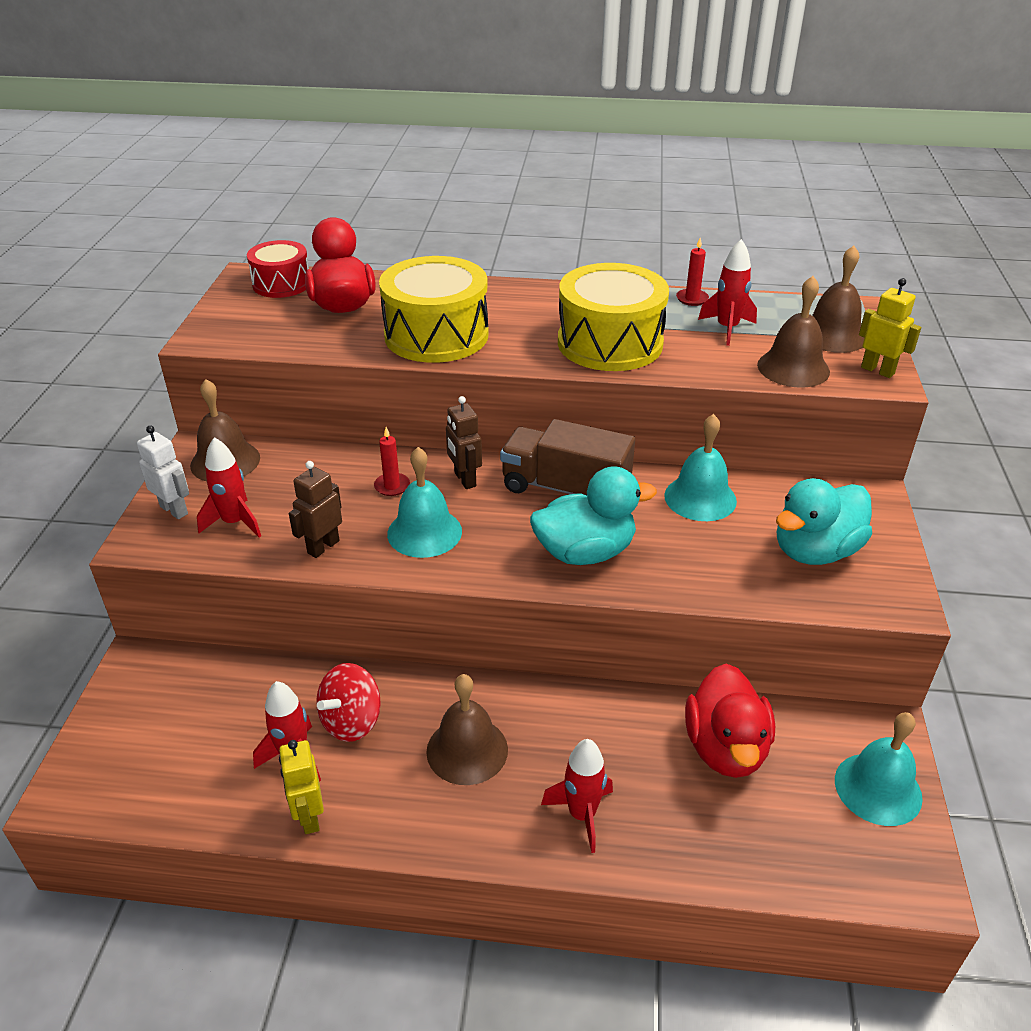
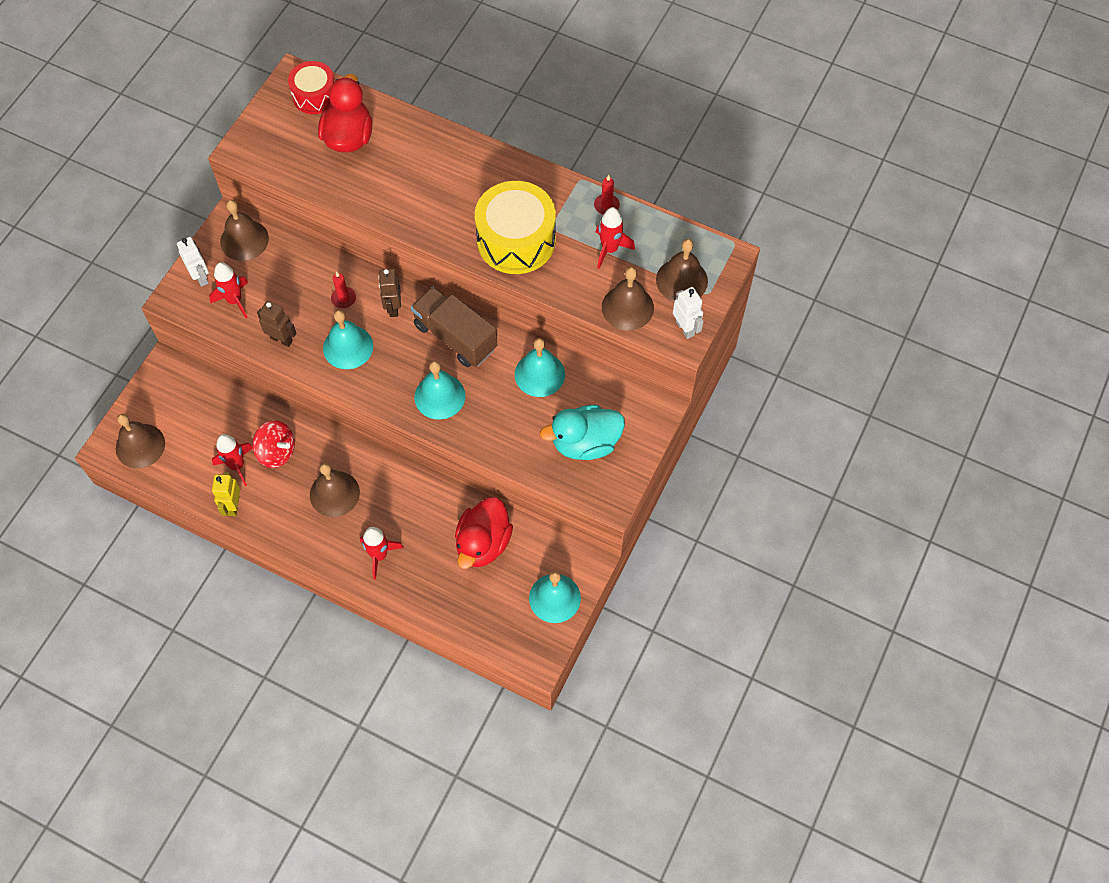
camera: 20 degrees right, 25 degrees up
brown robot [289,461,342,558] -> brown robot turned 60 degrees clockwise [257,301,296,347]
red spinning top [316,663,381,742] -> red spinning top turned 120 degrees counterclockwise [252,420,295,468]
yellow drum [379,256,489,363] -> none
turquoise duck [530,466,657,565] -> turquoise bell [414,361,465,420]
yellow robot [859,278,921,378] -> white robot [673,287,704,339]
none -> brown bell [116,414,165,468]

